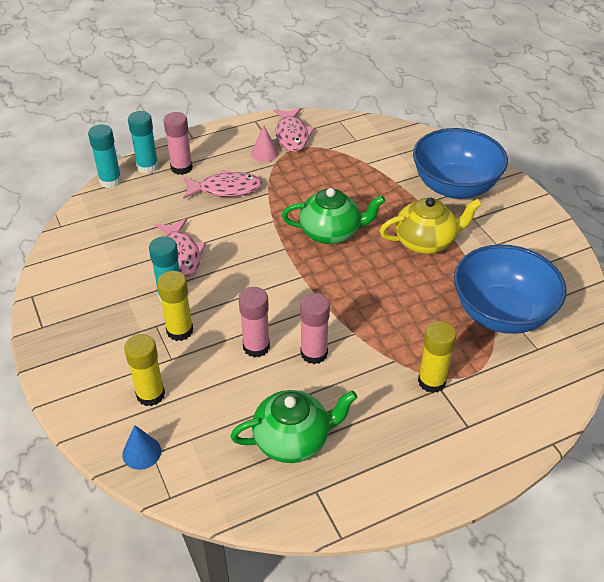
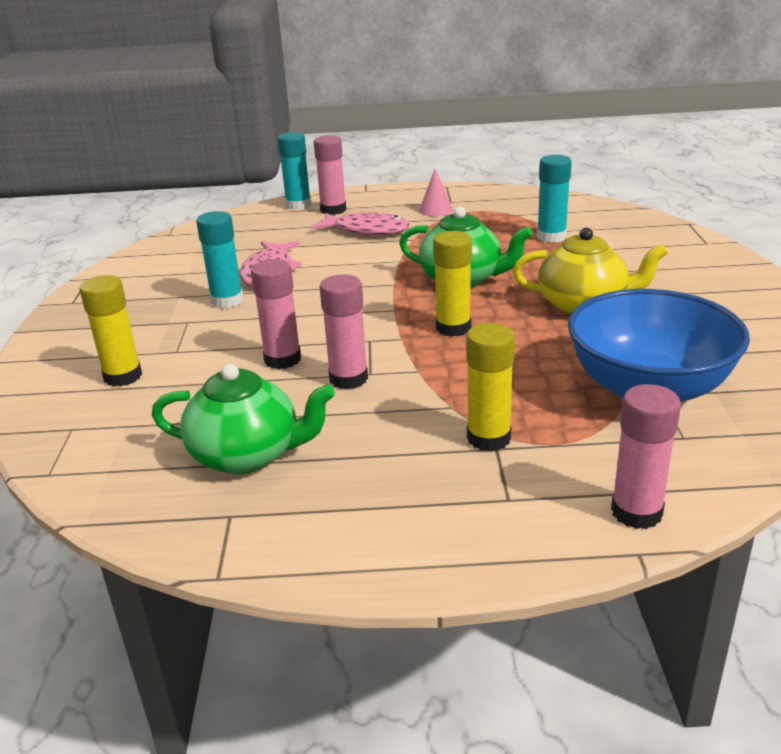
camera: 25 degrees right, 15 degrees down
turquoise glue stick [88,125,122,188] -> turquoise glue stick moved to [537,155,572,243]
blue cone [122,425,161,470] -> none
yellow glue stick [157,271,193,341] -> yellow glue stick moved to [433,231,472,337]
pink fish [274,108,315,152] -> none
blue bowl [413,128,508,199] -> none
none -> pink glue stick [611,384,681,529]

